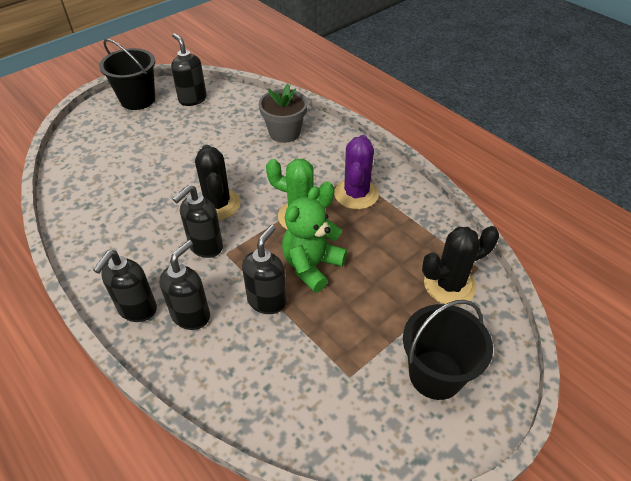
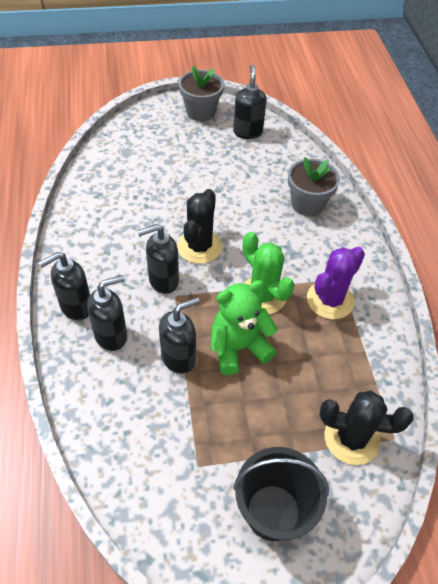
camera: 30 degrees right, 5 degrees up
black bucket [99,39,155,110] -> grey flower pot [179,66,224,121]

